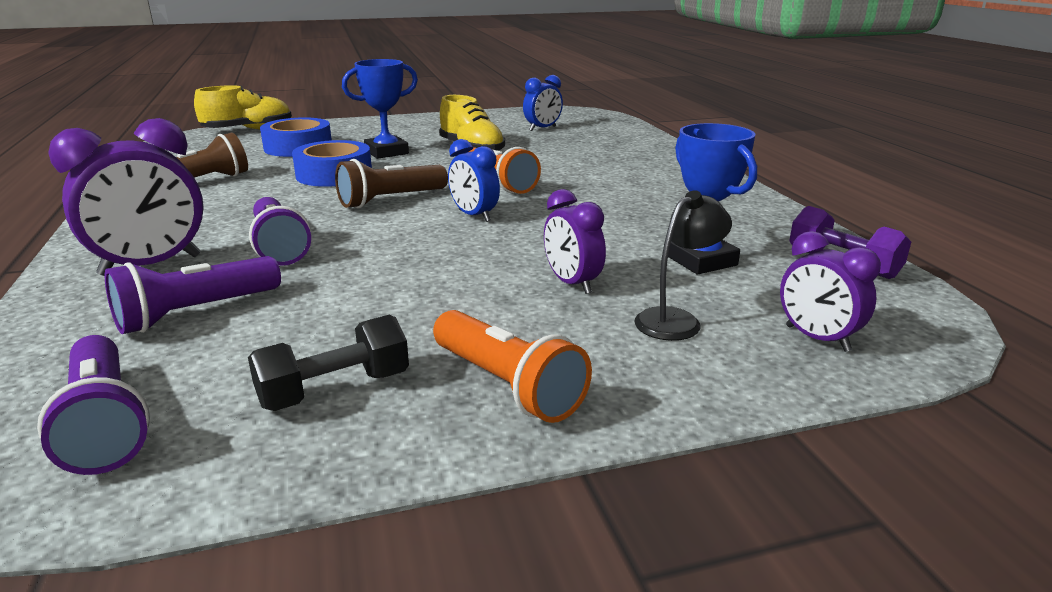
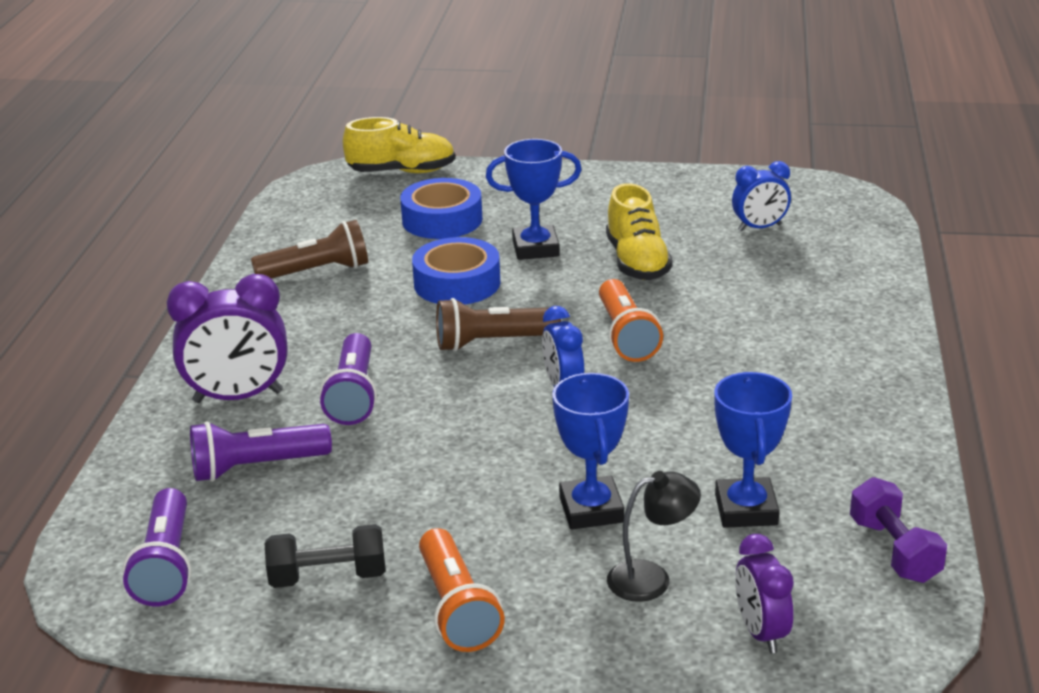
camera: 25 degrees right, 5 degrees up
purple clock [544,189,606,294] -> blue trophy [552,373,629,529]

